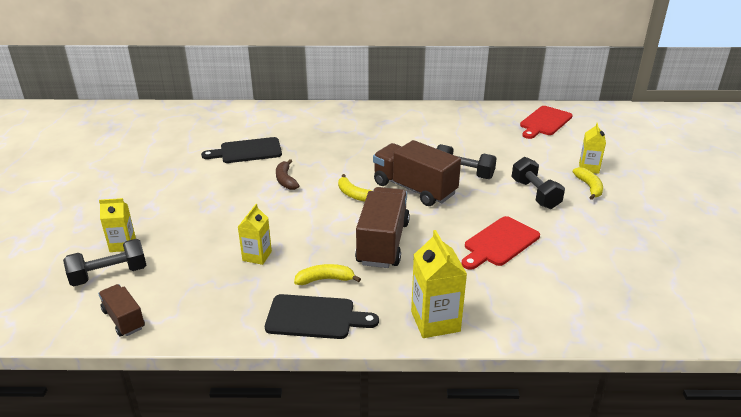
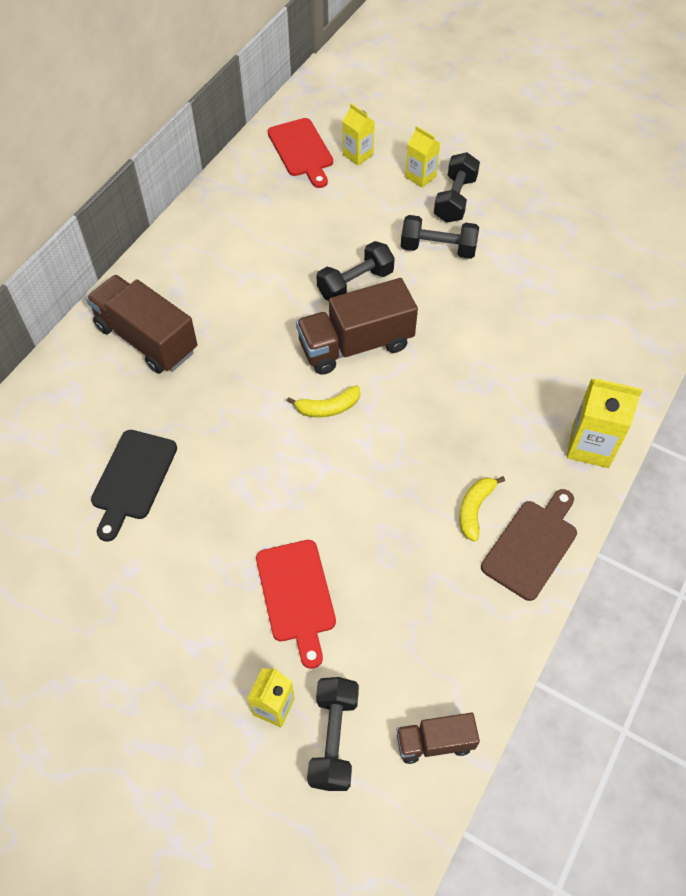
camera: 60 degrees left, 25 degrees up
yellow carton [238,204,272,265] -> yellow carton moved to [343,103,375,165]
black cutting board [265,294,379,339] -> brown cutting board [481,489,577,601]
brown banana [276,159,300,190] -> none
brown truck [355,187,410,268] -> brown truck moved to [86,275,197,374]
red cutting board [461,216,540,270] -> red cutting board moved to [256,540,336,669]
yellow banana [573,167,603,200] -> black dumbbell [434,152,480,223]

